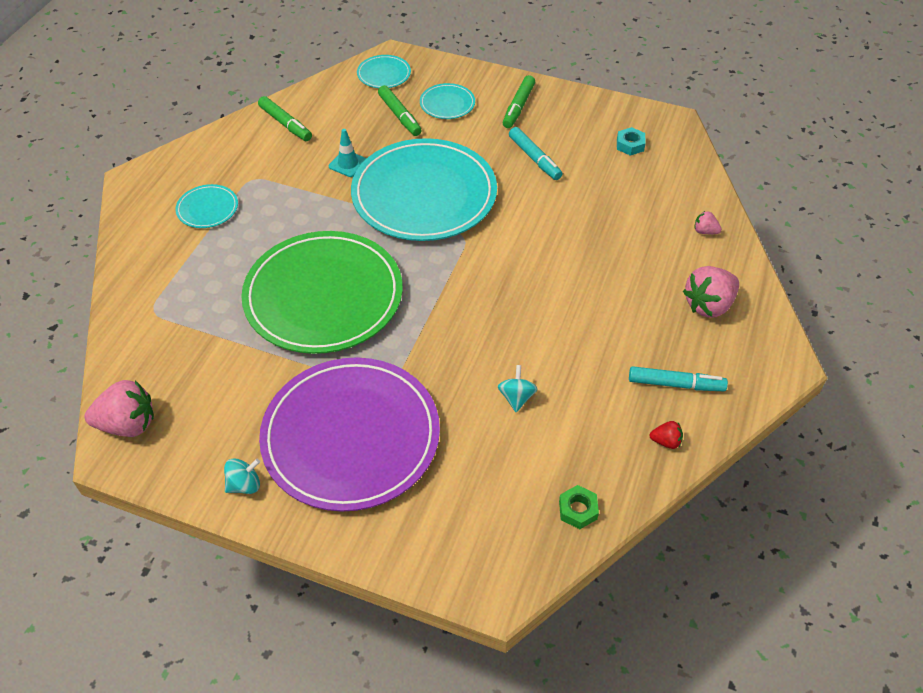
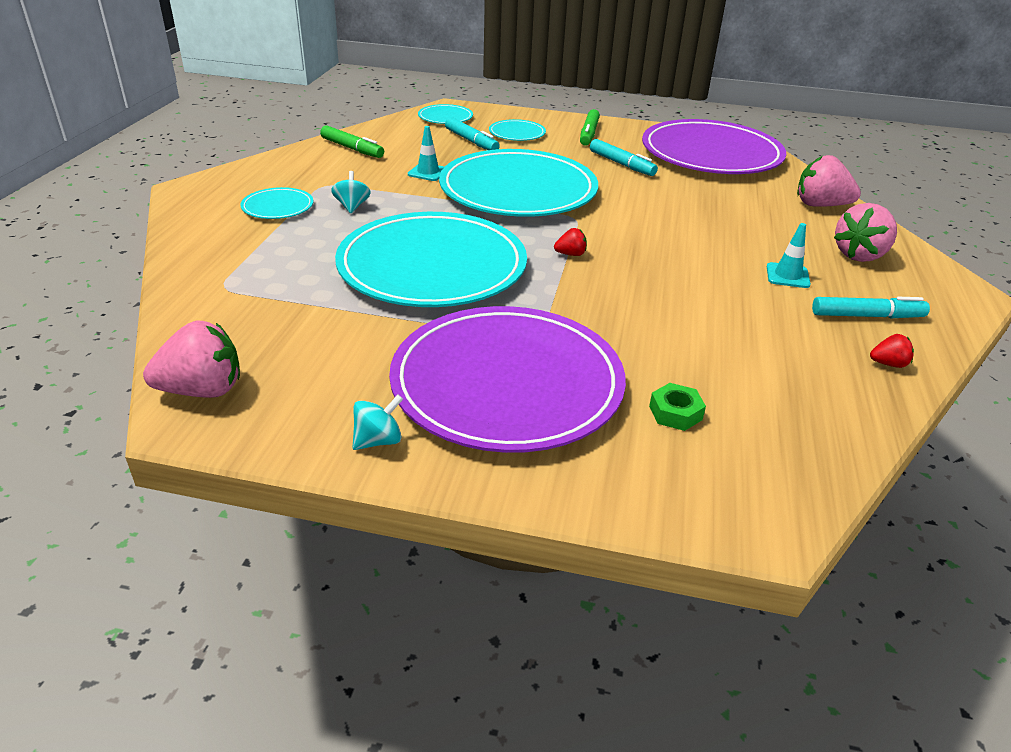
camera: 10 degrees left, 15 degrees down
green plate [241,231,403,354] -> turquoise plate [335,212,527,307]
green marker [378,85,422,136] -> turquoise marker [445,117,500,150]
turquoise spinning top [498,365,537,412] -> turquoise spinning top moved to [331,171,371,213]
green nut [559,485,599,529] -> green nut moved to [649,383,706,431]
turquoise nut [617,127,646,156] -> purple plate [642,119,786,174]
pink strawberry [694,211,722,234] -> pink strawberry [797,155,861,207], size x2.07
none -> red strawberry [554,228,587,256]
none -> turquoise traffic cone [767,223,811,288]

